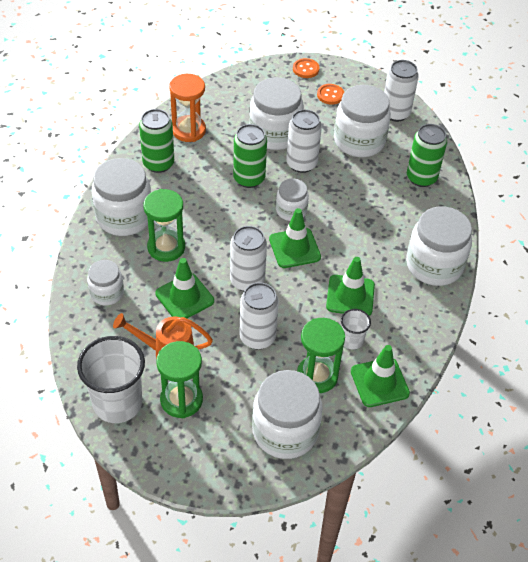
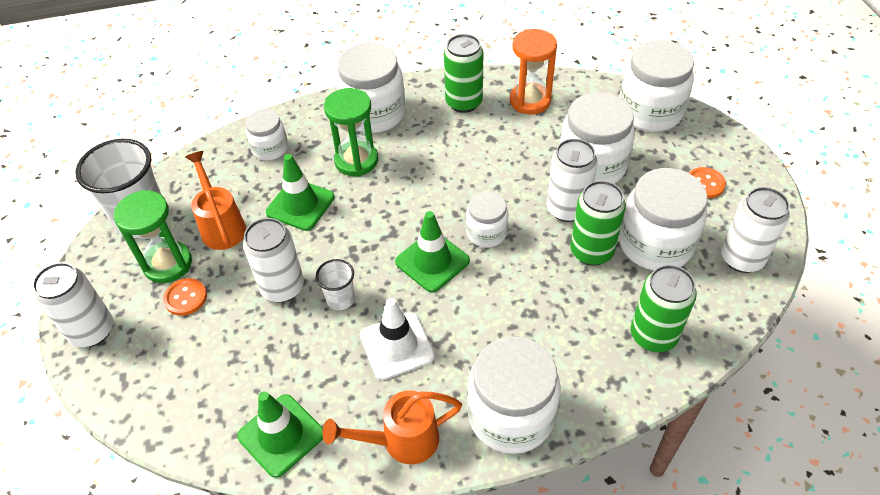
camera: 65 degrees right, 0 degrees up
white can [230,226,267,291] -> white can moved to [32,262,113,347]
green can [233,124,267,188] -> green can moved to [570,181,626,266]
white jar [252,370,323,459] -> white jar moved to [619,40,694,132]
orange button [293,58,320,78] -> orange button moved to [163,278,207,316]
green hourglass [297,318,345,393] -> none
green traffic cone [326,257,375,316] -> white traffic cone [360,298,435,380]
white cup [341,309,371,349] -> white cup moved to [316,259,355,310]
none -> orange watering can [322,390,462,464]

